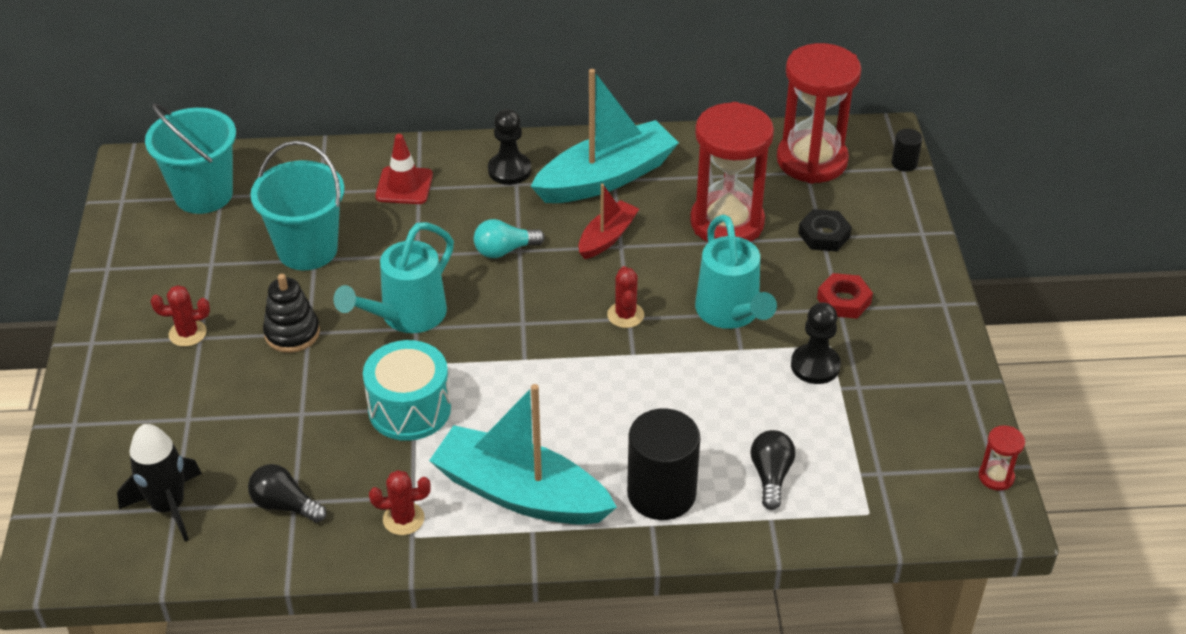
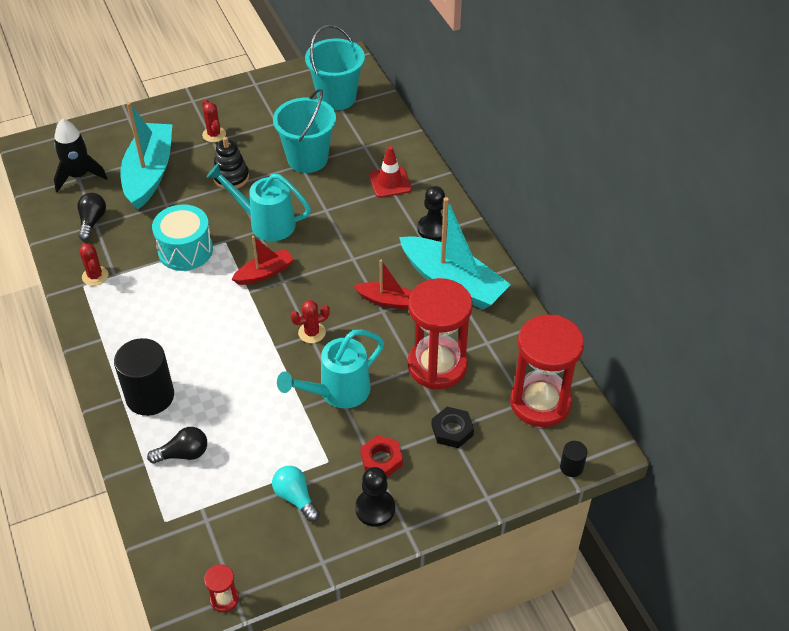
camera: 70 degrees right, 5 degrees up
turquoise boat [429,384,617,525] -> turquoise boat moved to [121,102,172,210]
turquoise light bulb [474,219,545,258] -> turquoise light bulb moved to [272,466,320,522]
black pawn [791,302,841,384] -> black pawn moved to [355,467,395,527]
none -> red boat [231,236,294,285]

